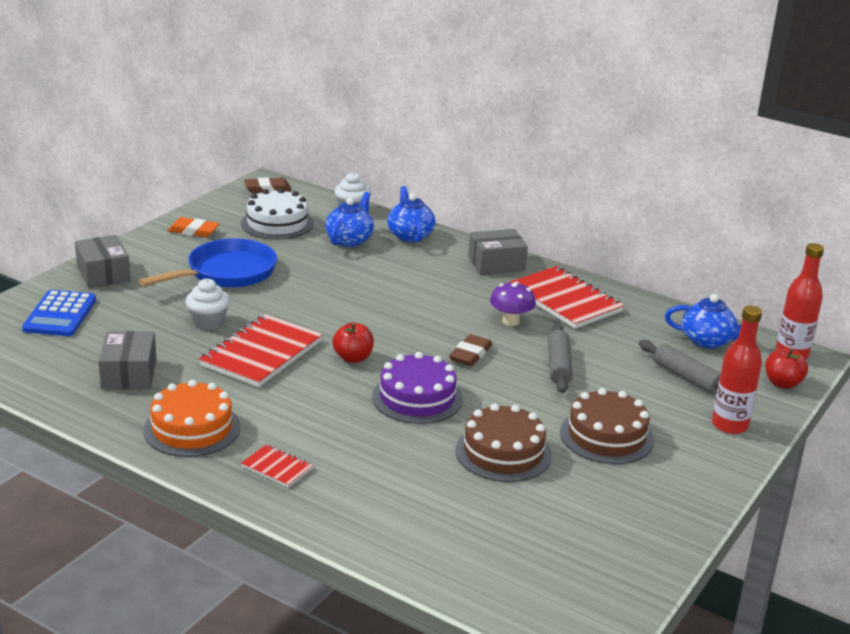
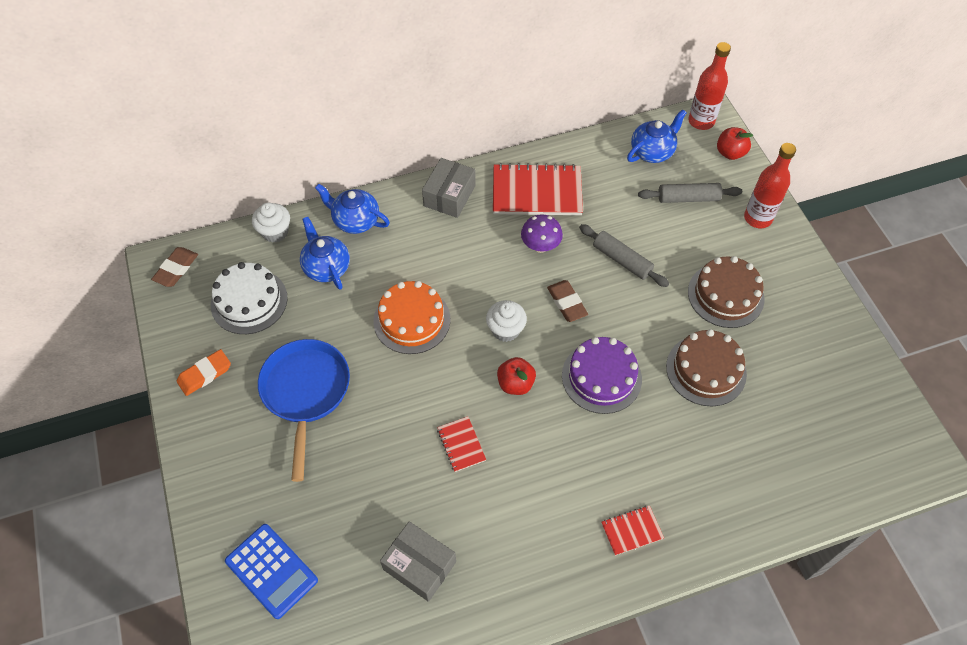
camera: 50 degrees left, 30 degrees up
grey box [75,235,131,288] -> none
orange cake [143,380,240,457] -> orange cake moved to [373,281,450,354]
white cupcake [186,278,230,330] -> white cupcake moved to [486,300,527,342]
red notebook [199,314,323,387] -> red notebook [437,416,486,472], size x0.48

